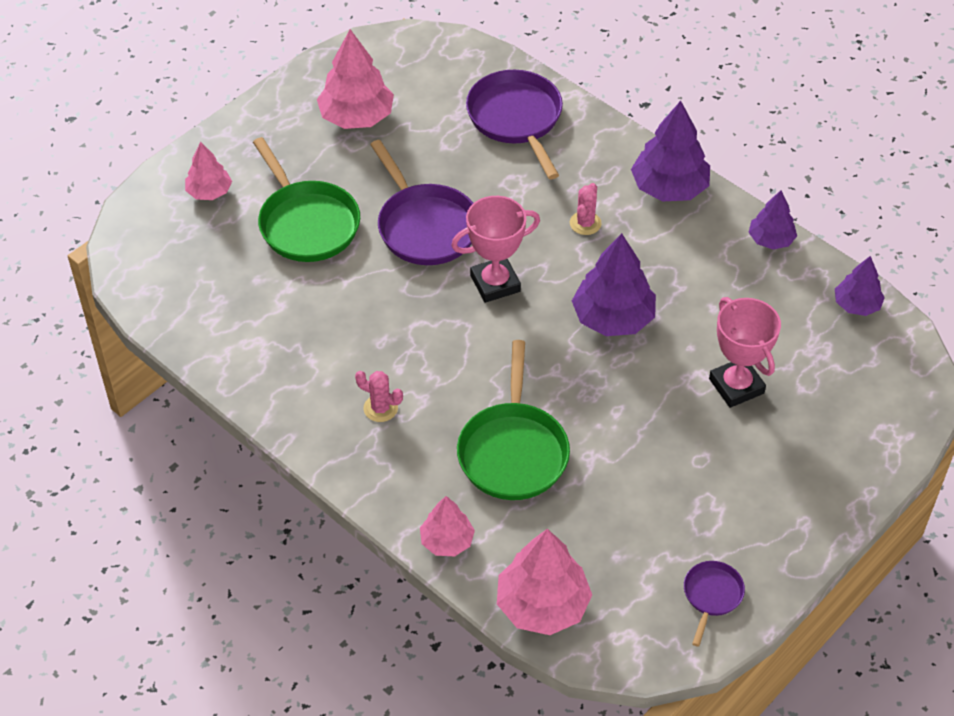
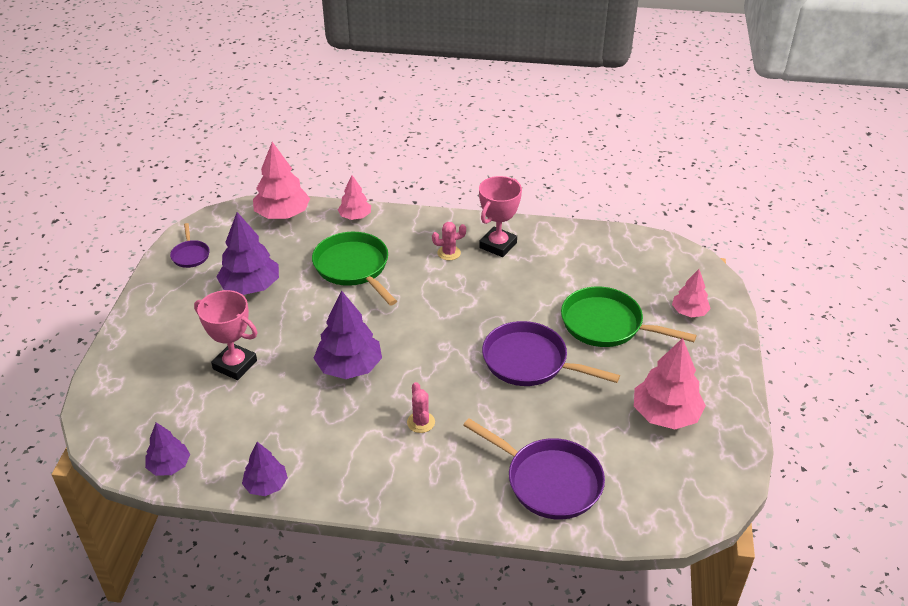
camera: 145 degrees right, 10 degrees down
pink trophy [451,196,540,303] -> pink trophy moved to [479,176,522,257]
purple tree [631,101,710,202] -> purple tree moved to [216,212,279,295]

